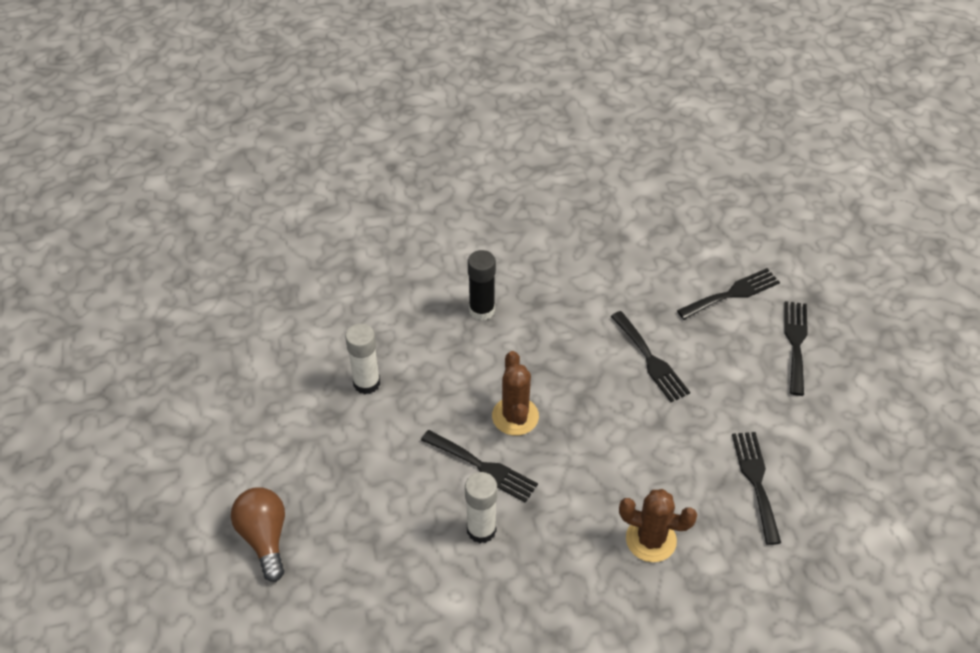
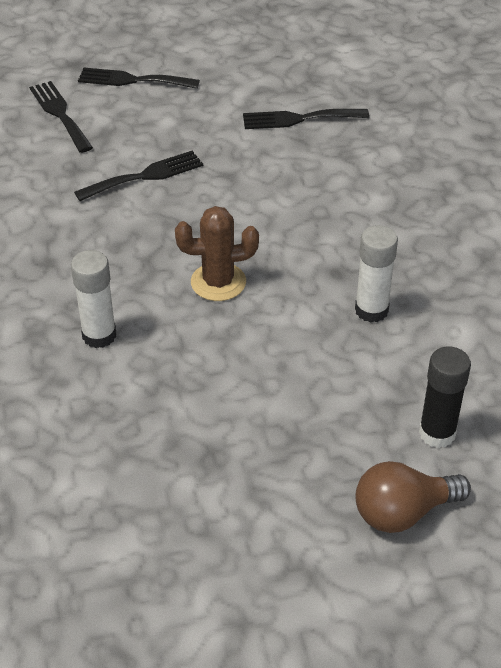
camera: 90 degrees left, 5 degrees down
white glue stick [345,323,380,394] -> white glue stick moved to [71,250,116,348]
black fork [421,430,538,503] -> none
black glue stick [468,250,496,321] -> black glue stick moved to [419,346,471,448]
brown cactus [619,489,697,562] -> none

